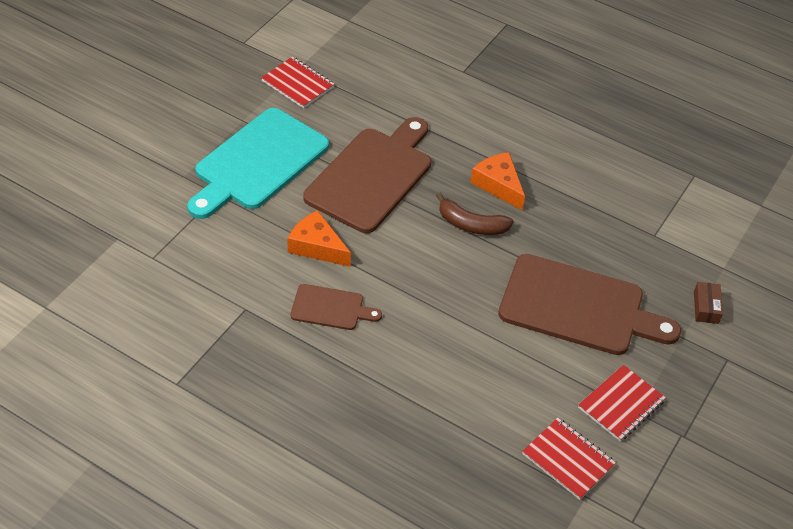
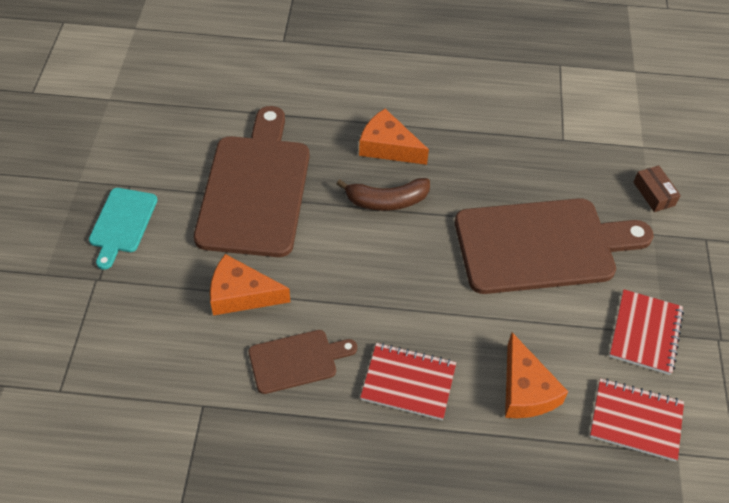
camera: 25 degrees left, 5 degrees up
turquoise cutting board [187,108,329,219] -> turquoise cutting board [89,188,157,270], size x0.50
red notebook [261,57,334,108] -> red notebook moved to [360,343,456,420]
none -> orange cheese [505,332,568,418]

